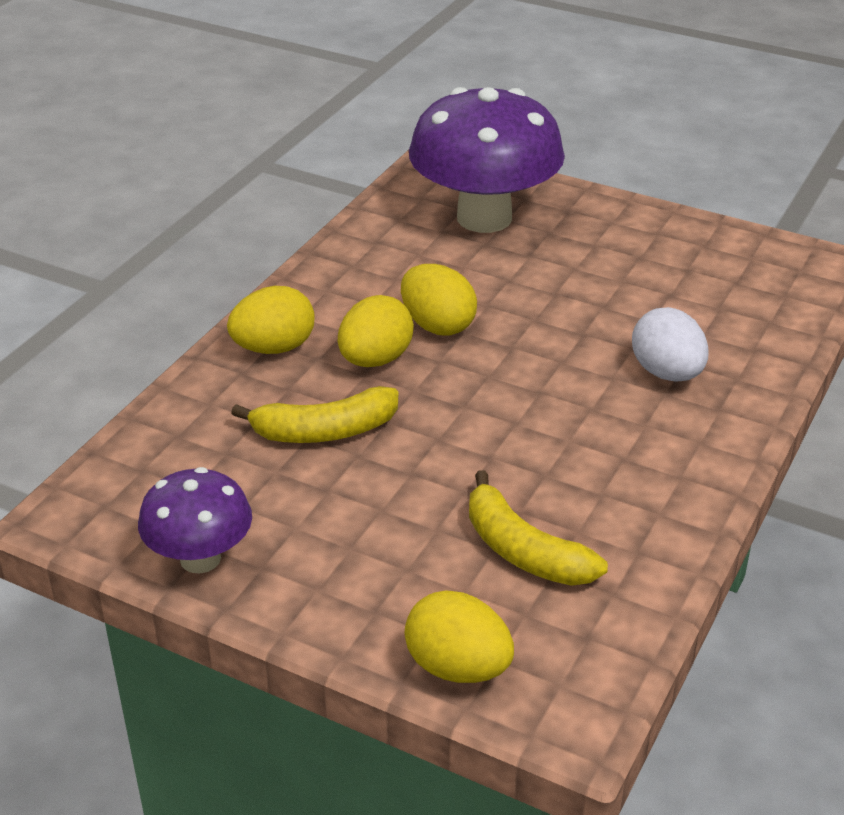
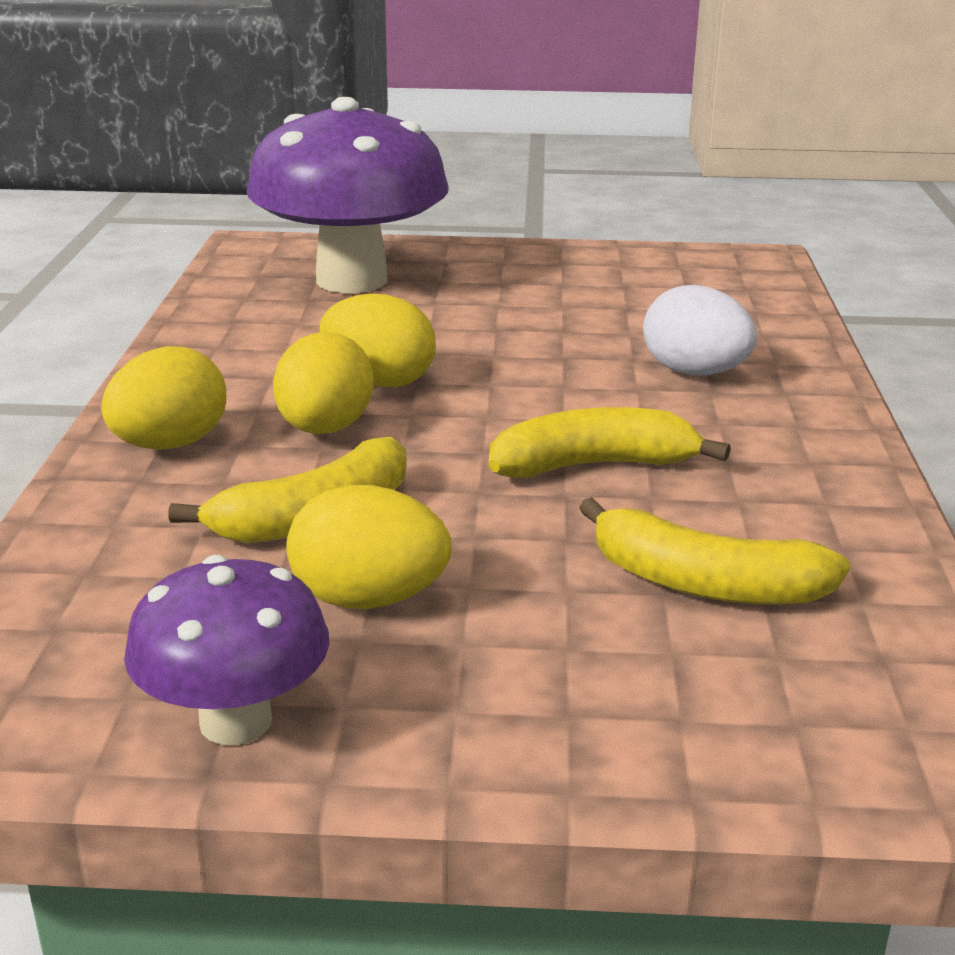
camera: 25 degrees left, 10 degrees down
yellow egg [405,591,514,683] -> yellow egg moved to [286,485,451,609]
none -> yellow banana [489,407,731,478]

